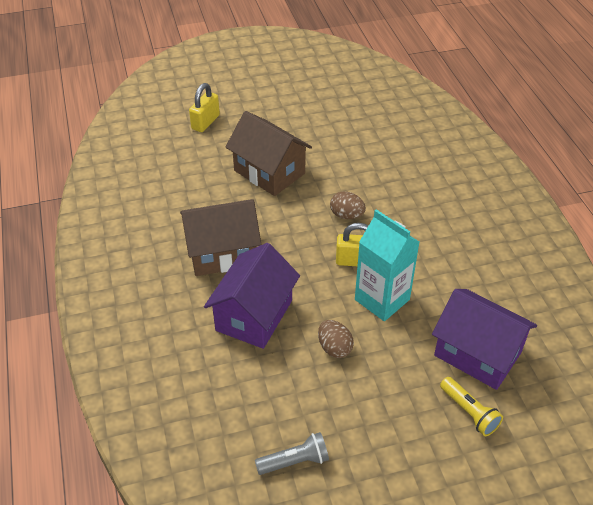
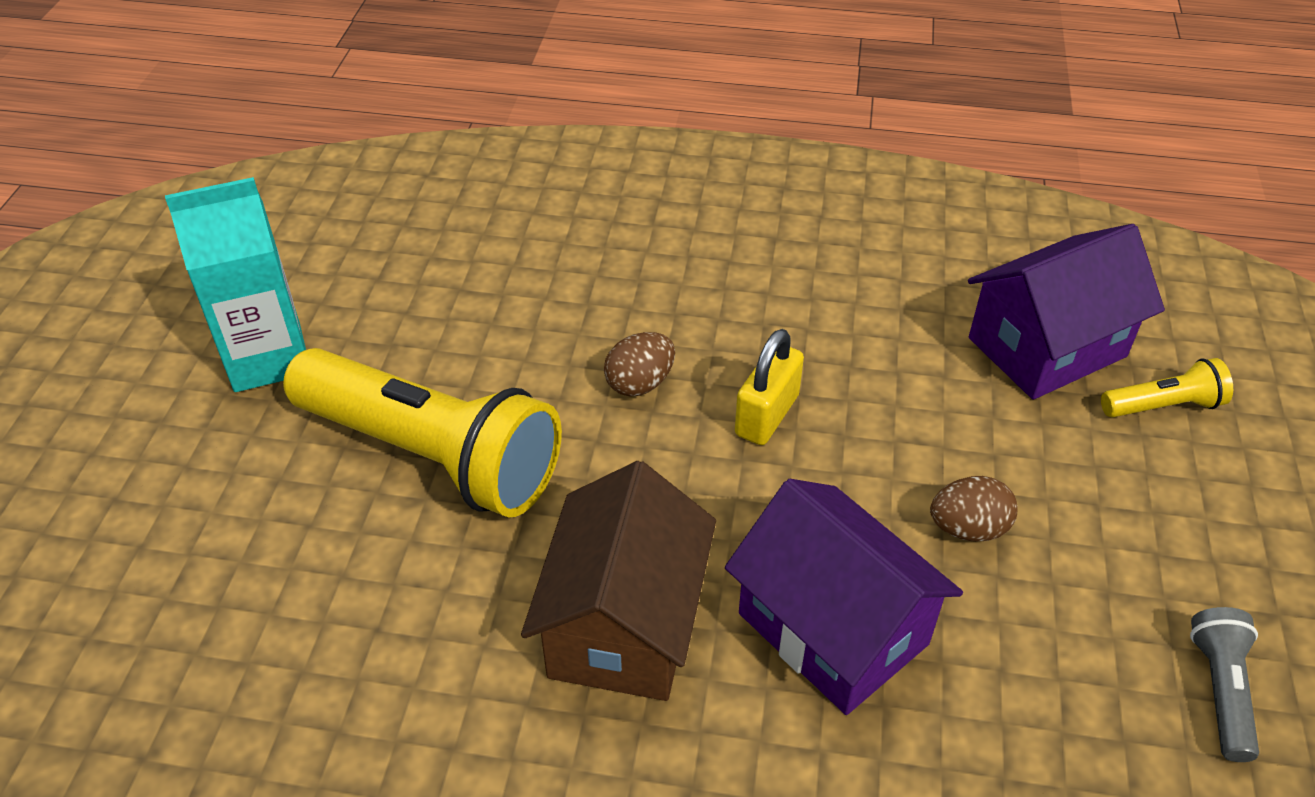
camera: 65 degrees left, 0 degrees up
yellow padlock [189,83,220,132] -> none
brown house [226,111,312,196] -> yellow flashlight [283,348,562,518]
turquoise carton [355,209,420,321] -> turquoise carton moved to [165,177,306,392]

